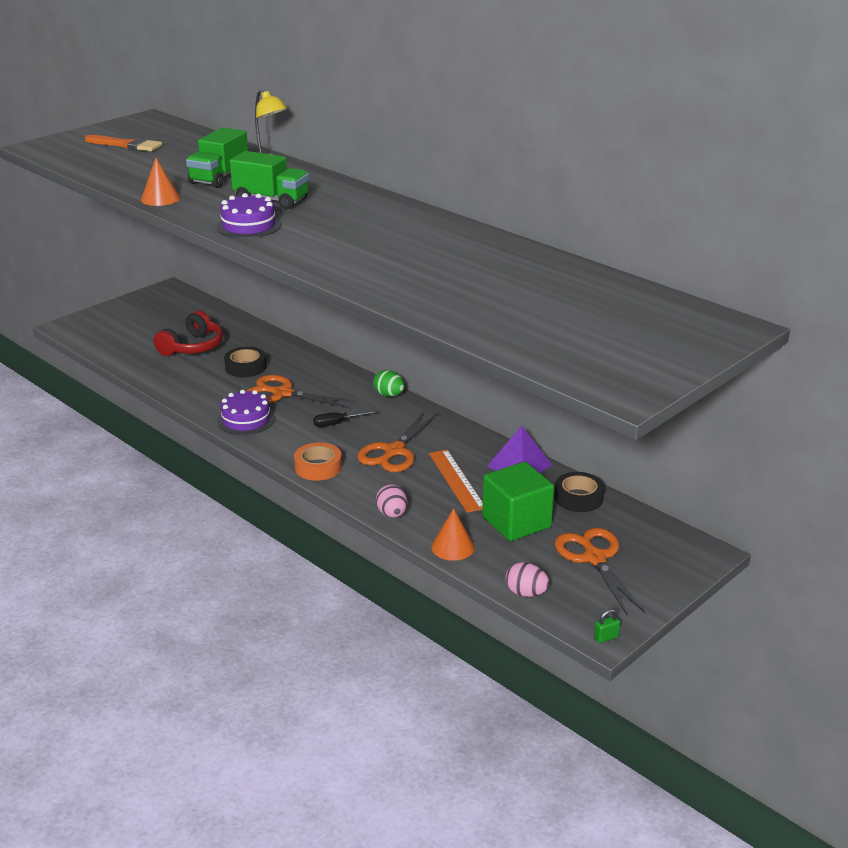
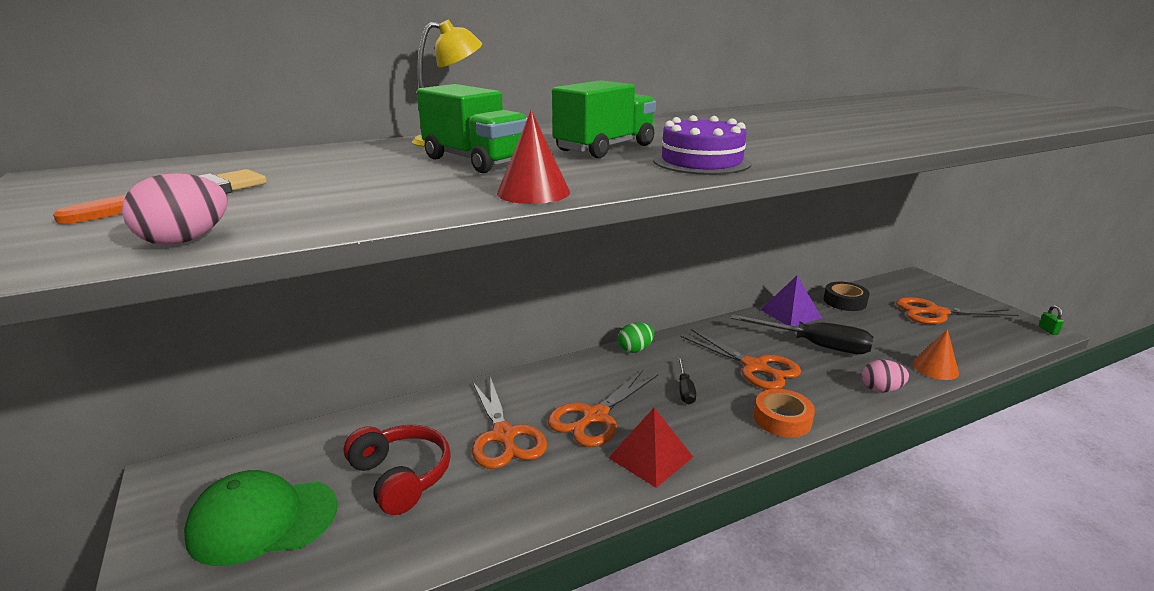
camera: 70 degrees left, 5 degrees down
orange cone [141,158,180,206] -> red cone [497,110,570,204]
purple cake [217,390,275,435] -> red pyramid [608,408,693,488]
black tape [224,347,266,377] -> orange scissors [472,376,547,469]
orange ruler [429,450,483,513] -> black screwdriver [731,314,873,354]
green cube [482,462,554,541] -> none
pink egg [505,562,550,597] -> pink egg moved to [122,173,228,245]
none -> green cap [184,470,338,566]

